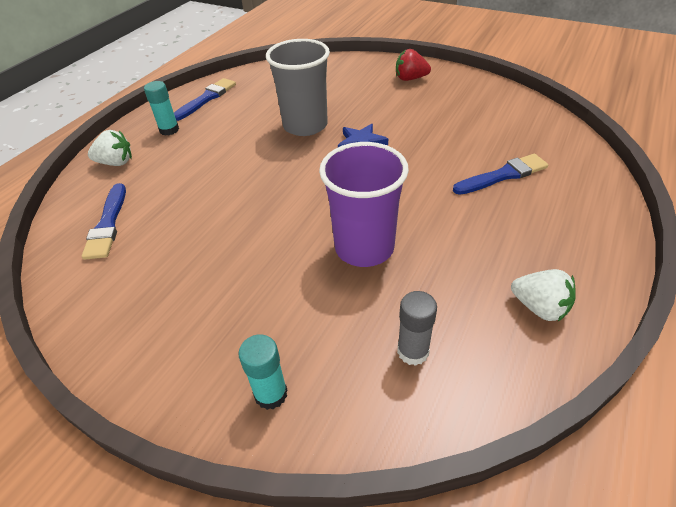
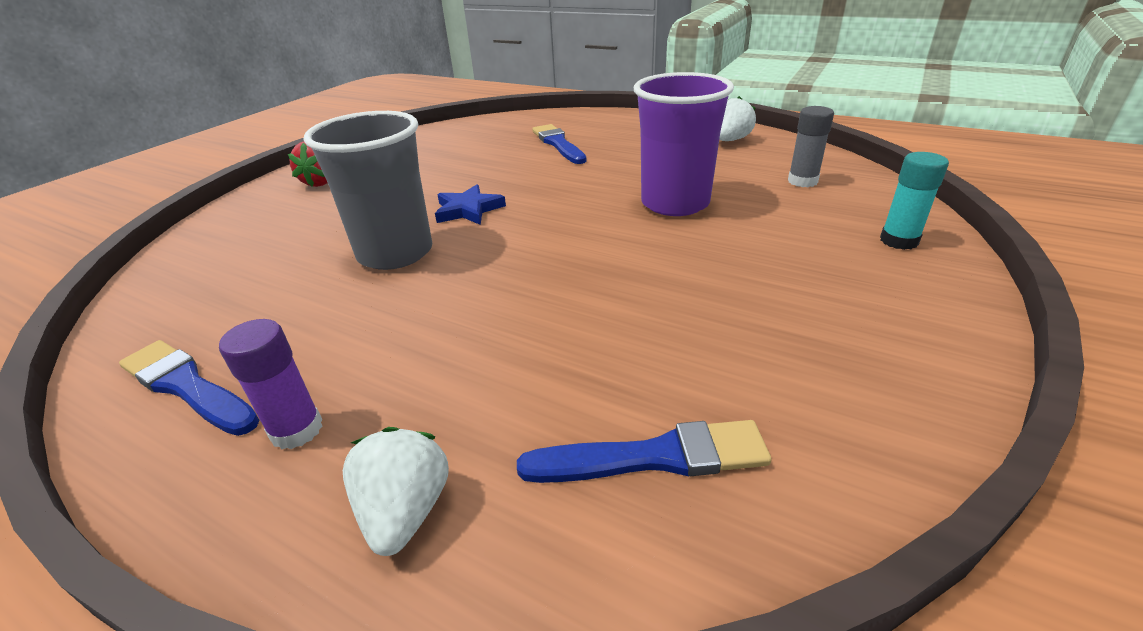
camera: 90 degrees left, 10 degrees down
turquoise glue stick [144,81,179,136] -> purple glue stick [219,319,322,450]

